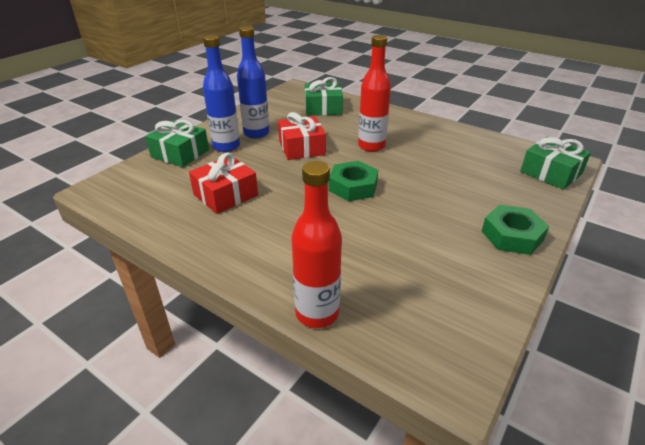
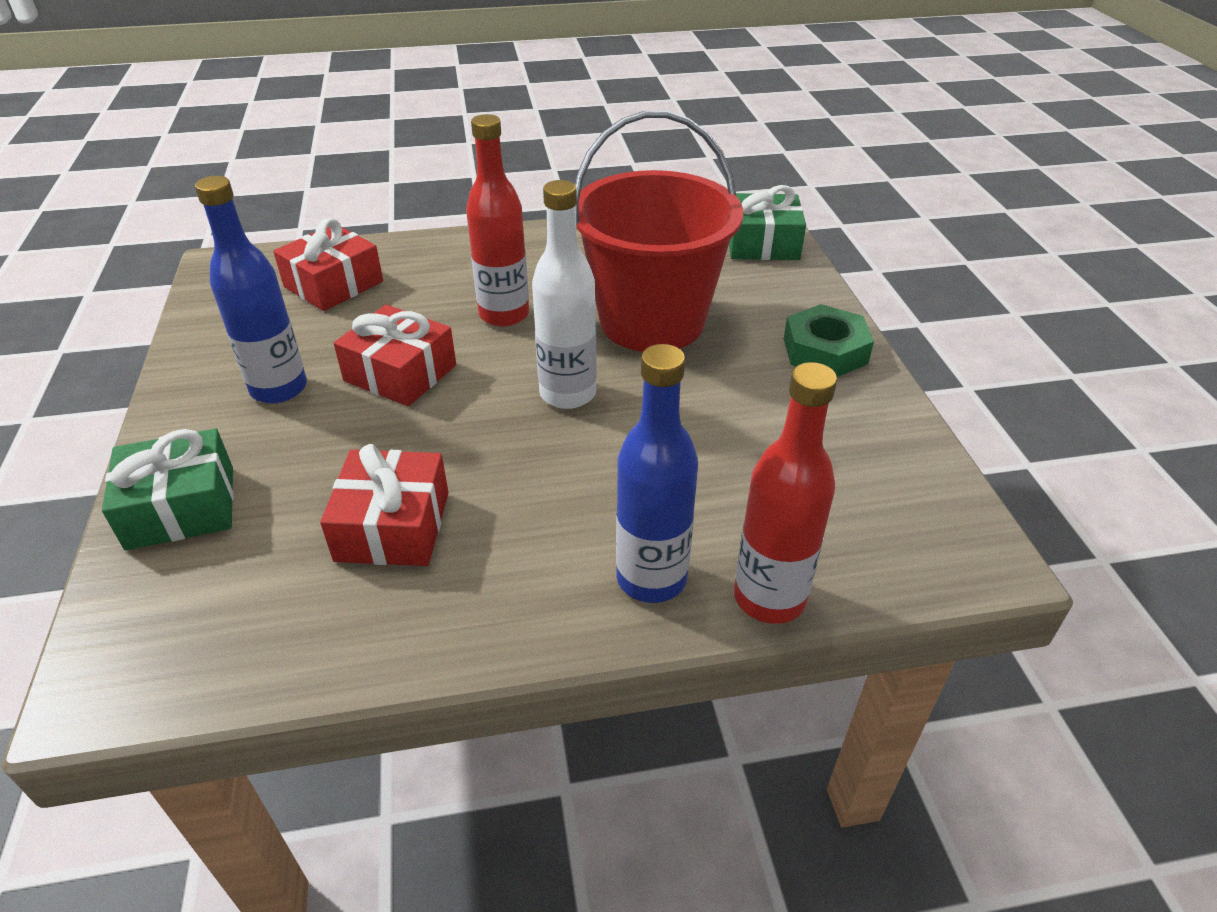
camera: 45 degrees left, 5 degrees up
blue bottle [203,35,240,152] -> blue bottle moved to [616,344,698,603]
green gift [305,77,343,116] -> red gift [273,218,383,311]
green nut [329,161,378,201] -> white bottle [532,180,597,409]
none -> red bucket [575,111,743,352]

